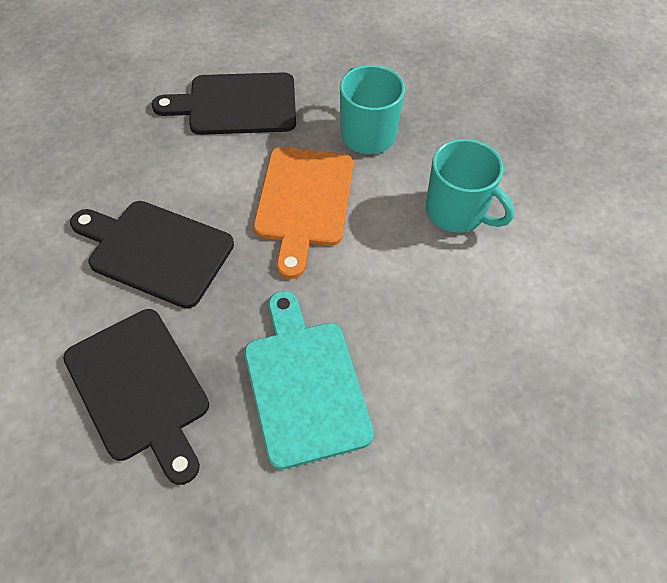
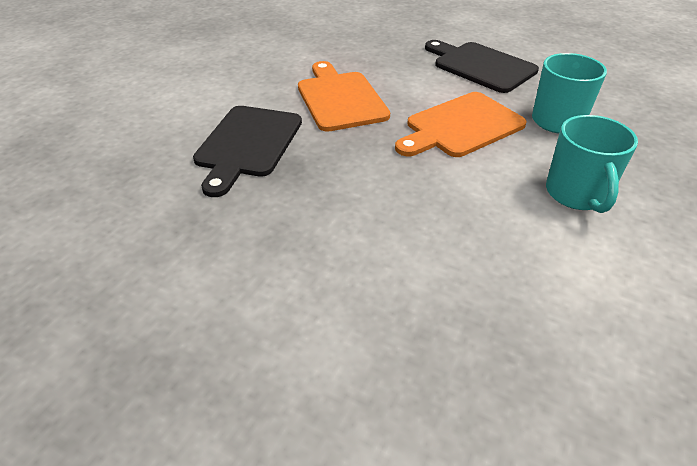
camera: 50 degrees right, 15 degrees down
black cutting board [70,201,234,309] -> orange cutting board [298,61,390,132]
turquoise cutting board [244,291,374,469] -> none

